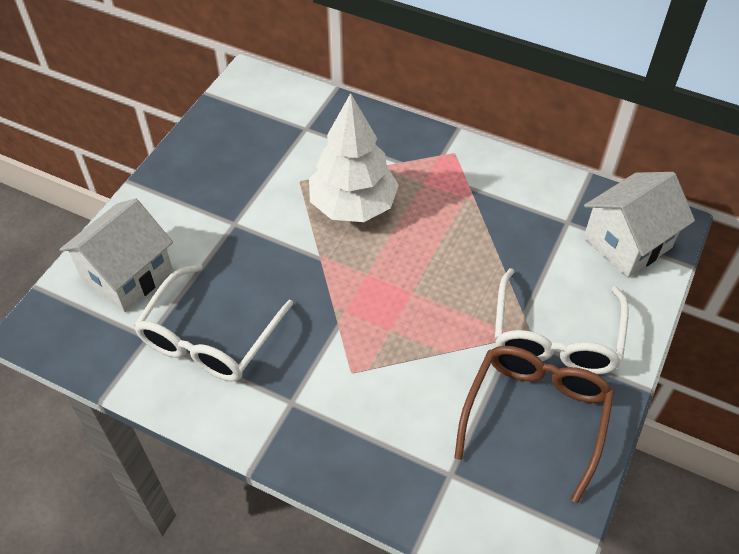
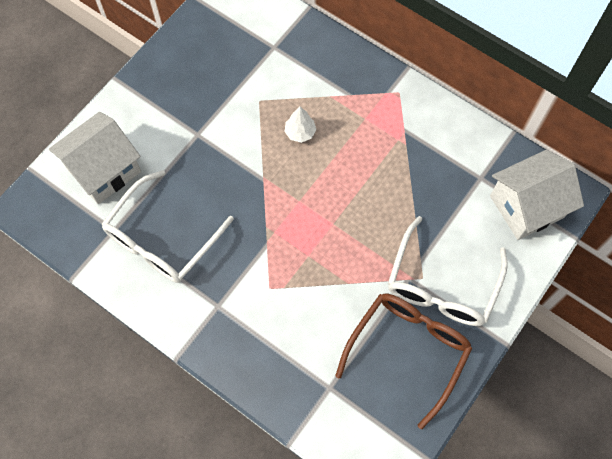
camera: 10 degrees right, 15 degrees up
white tree [309,93,399,222] -> white tree [284,107,316,143], size x0.41

